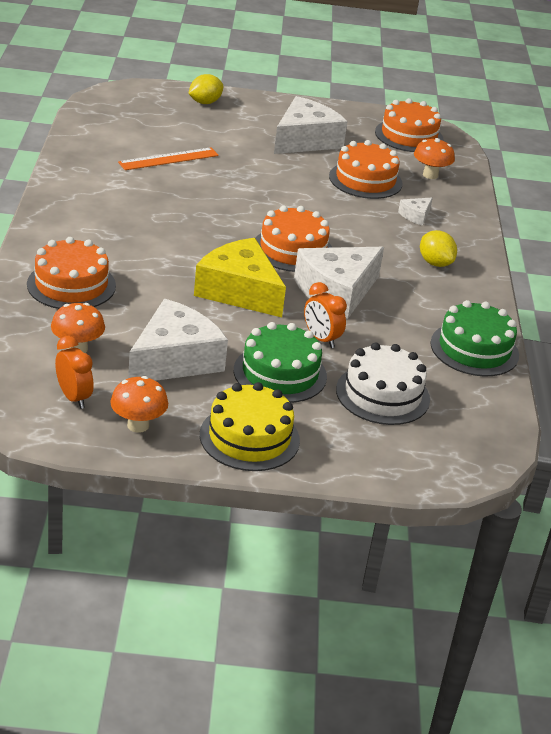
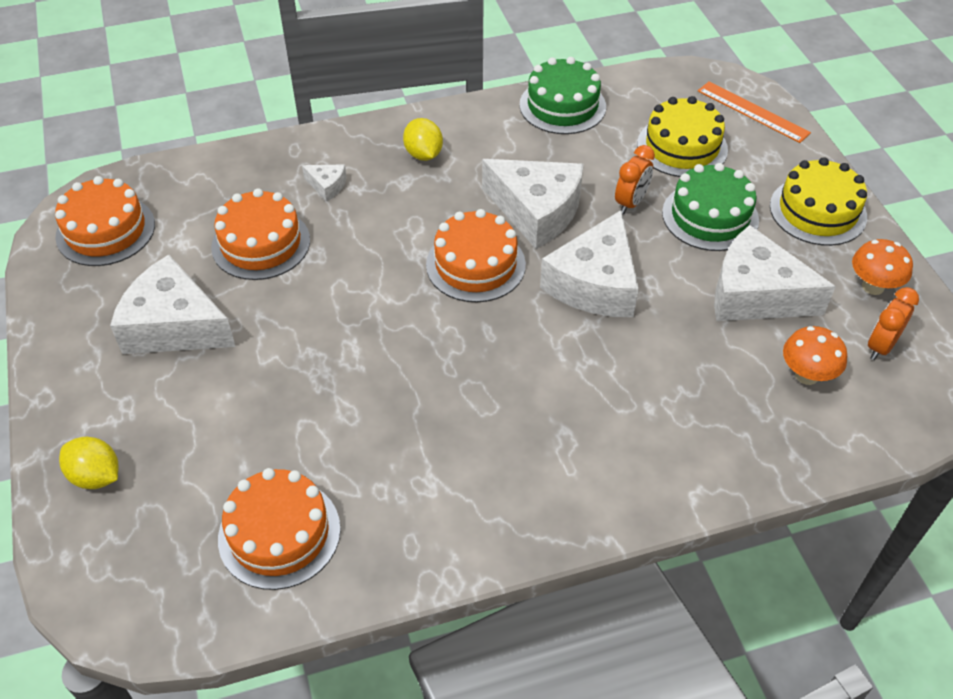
camera: 105 degrees left, 15 degrees up
orange cake [27,237,116,309] -> orange cake moved to [218,468,341,590]
orange ruler [118,147,219,170] -> orange ruler moved to [698,82,811,143]
yellow cheese [194,238,286,317] -> white cheese [540,210,639,317]
white cake [336,342,430,425] -> yellow cake [637,96,728,177]
orange mushroom [414,138,455,179] -> none
yellow lemon [420,230,457,267] -> yellow lemon turned 60 degrees counterclockwise [403,118,443,161]

